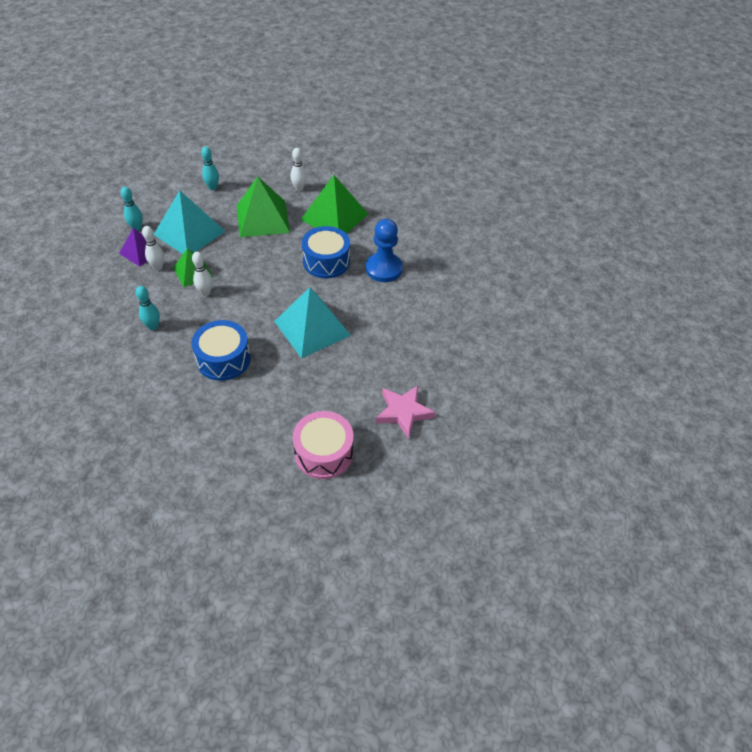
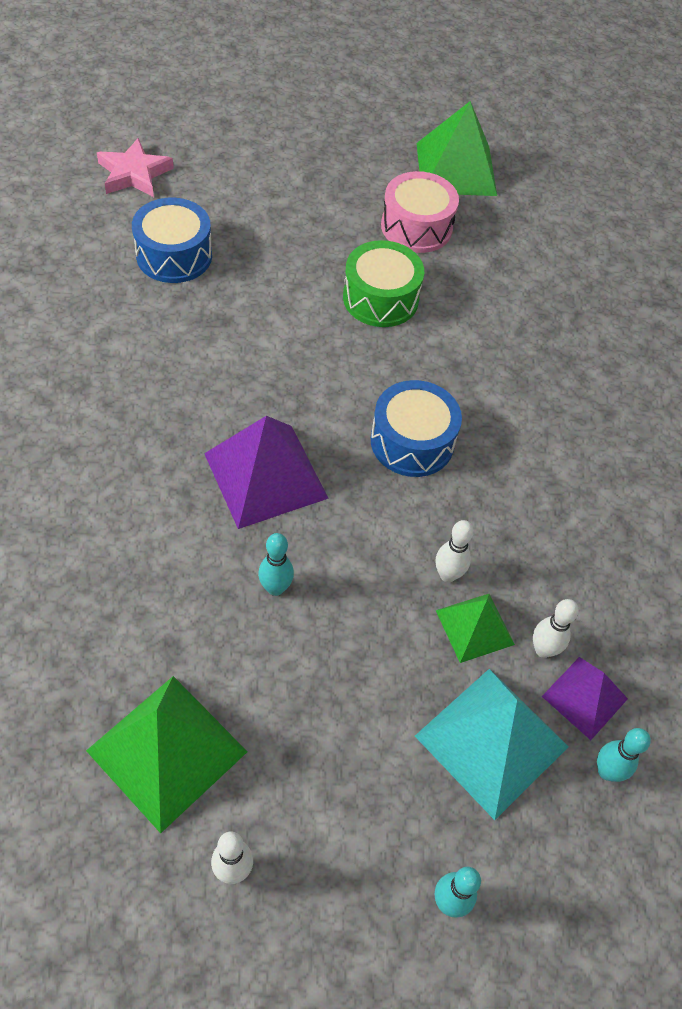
camera: 175 degrees left, 5 degrees up
turquoise bowling pin [136,286,160,330] -> turquoise bowling pin moved to [258,533,294,596]
green pyramid [237,176,290,237] -> green pyramid moved to [417,101,497,196]
turquoise pyramid [274,287,351,359] -> purple pyramid [204,416,329,529]
pink drum [293,411,353,479] -> pink drum moved to [381,171,459,253]
blue drum [302,226,350,278] -> blue drum moved to [132,198,212,283]
blue pawn [366,219,403,282] -> none
pink star [376,385,436,439] -> pink star moved to [97,138,174,197]
none -> green drum [343,240,424,327]

